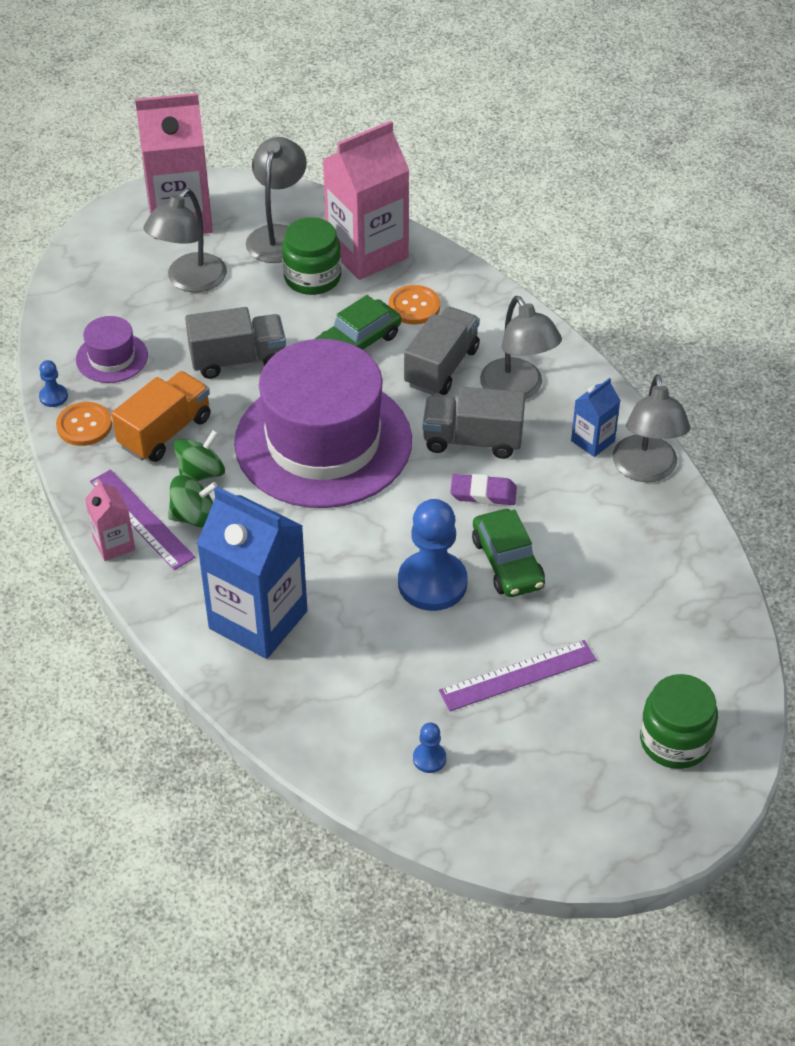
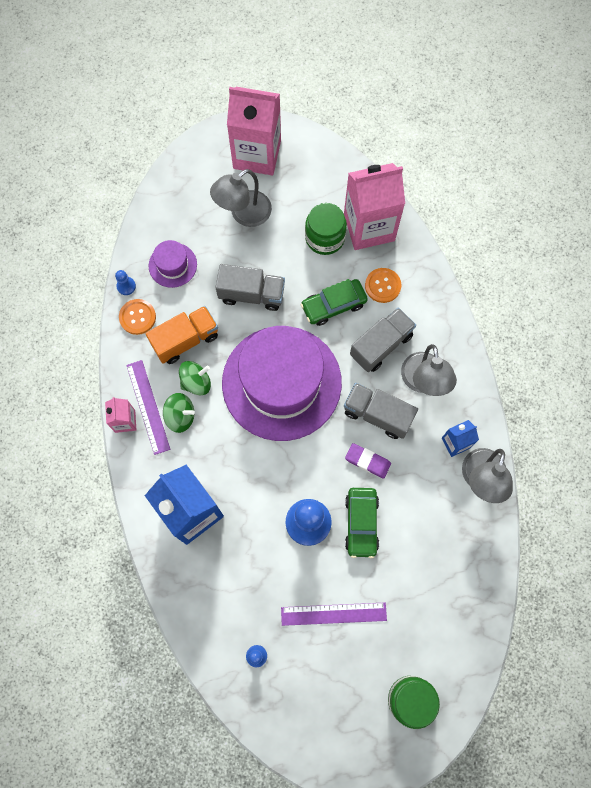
camera: 20 degrees right, 25 degrees up
grey lamp [246,137,307,263] -> none

